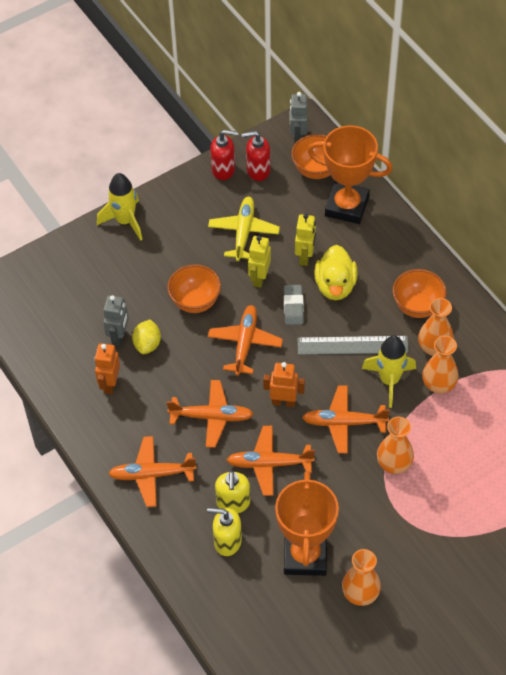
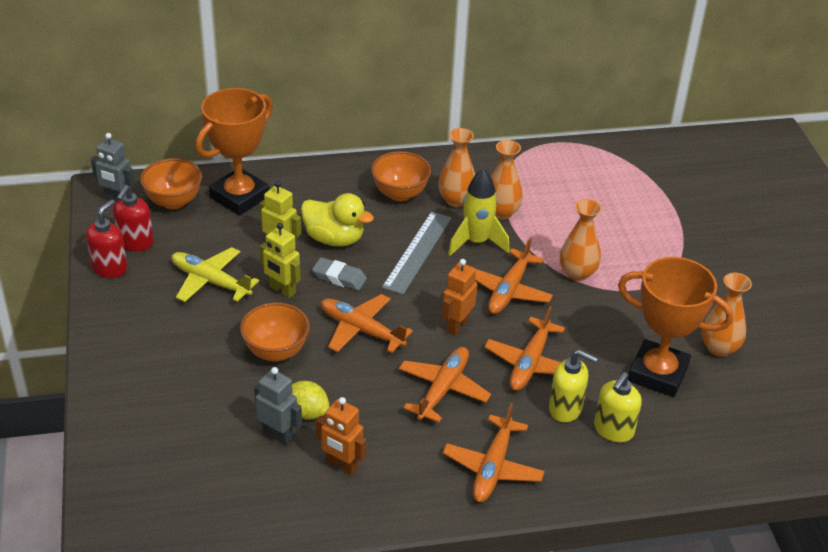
camera: 70 degrees left, 15 degrees down
yellow rocket [97,173,142,241] -> none

